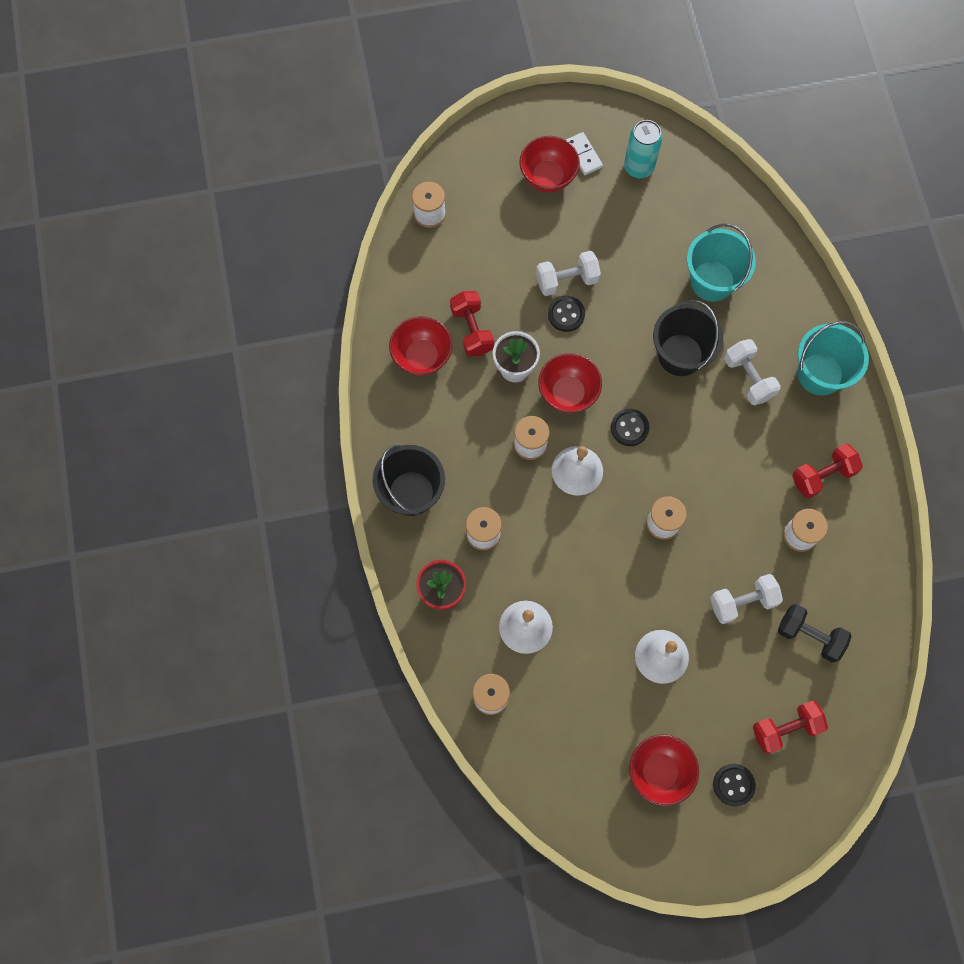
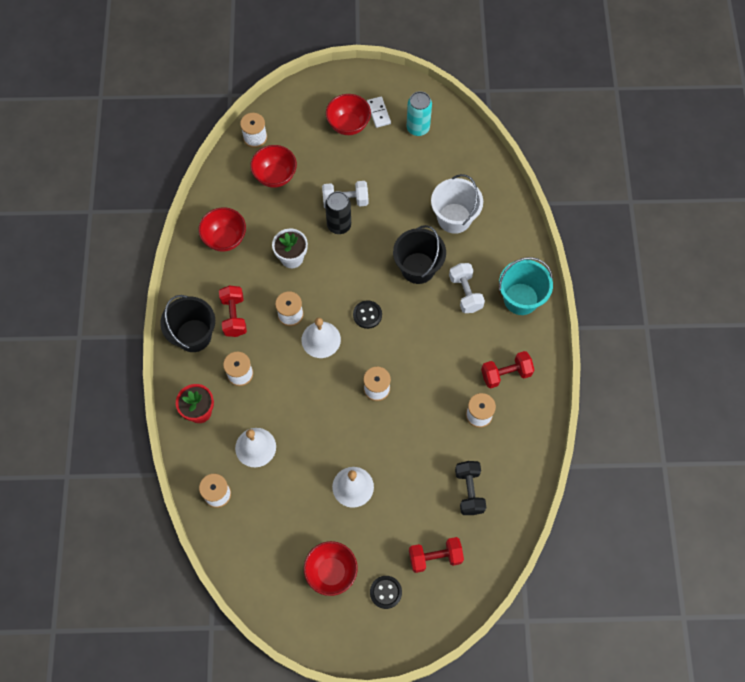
camera: 10 degrees right, 5 degrees down
red dumbbell [450,291,494,357] -> red dumbbell moved to [219,285,247,337]
red bowl [538,353,602,413] -> red bowl moved to [250,145,297,188]
black button [548,296,585,332] -> black can [325,191,351,234]
turquoise bucket [687,224,756,302] -> white bucket [431,174,483,234]
white dumbbell [710,574,783,624] -> none
black dumbbell [778,604,852,662] -> black dumbbell turned 45 degrees clockwise [455,461,487,515]

